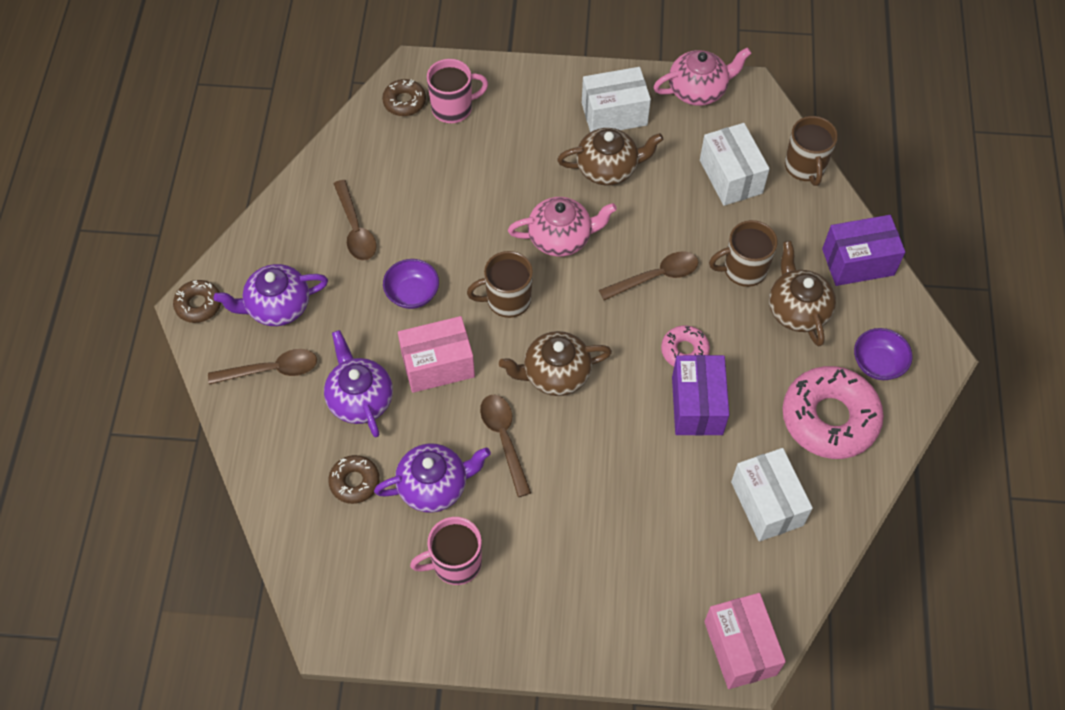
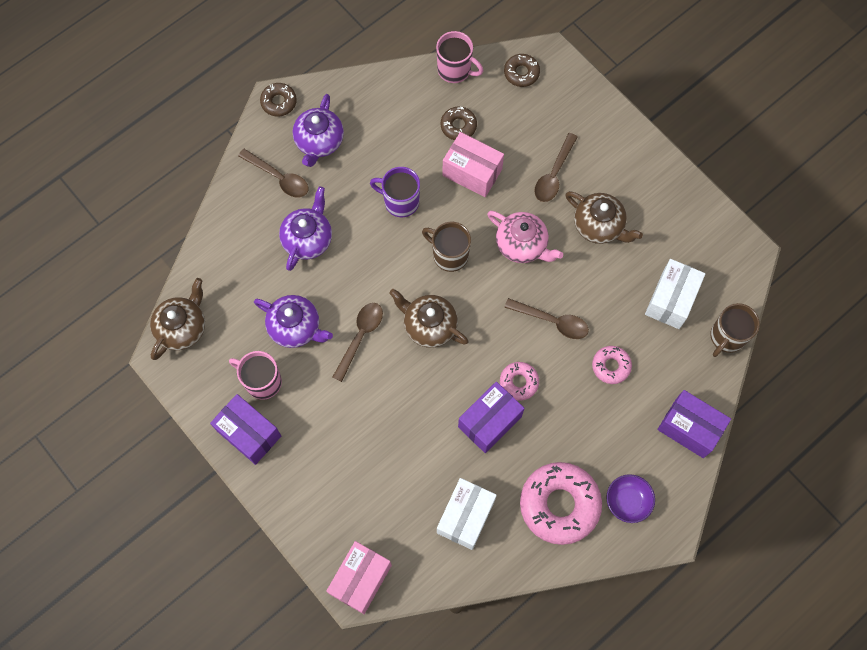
camera: 45 degrees right, 10 degrees up
purple teapot [214,264,328,326] -> purple teapot turned 105 degrees counterclockwise [293,94,344,167]
brown donut [328,455,380,504] -> brown donut moved to [441,107,477,140]
brown spoon [334,180,377,261] -> brown spoon moved to [534,133,578,202]
purple bowl [383,259,439,309] -> purple mug [370,167,420,217]
pink box [398,316,475,393] -> pink box moved to [442,132,504,197]
pink mug [427,59,488,123] -> pink mug moved to [436,31,483,83]
white box [582,67,651,132] -> none
pink teapot [653,47,752,106] -> none
brown mug [709,220,778,287] -> pink donut [592,346,632,384]
brown teapot [769,241,836,346] -> brown teapot moved to [150,278,205,360]
none -> purple box [210,394,281,465]

